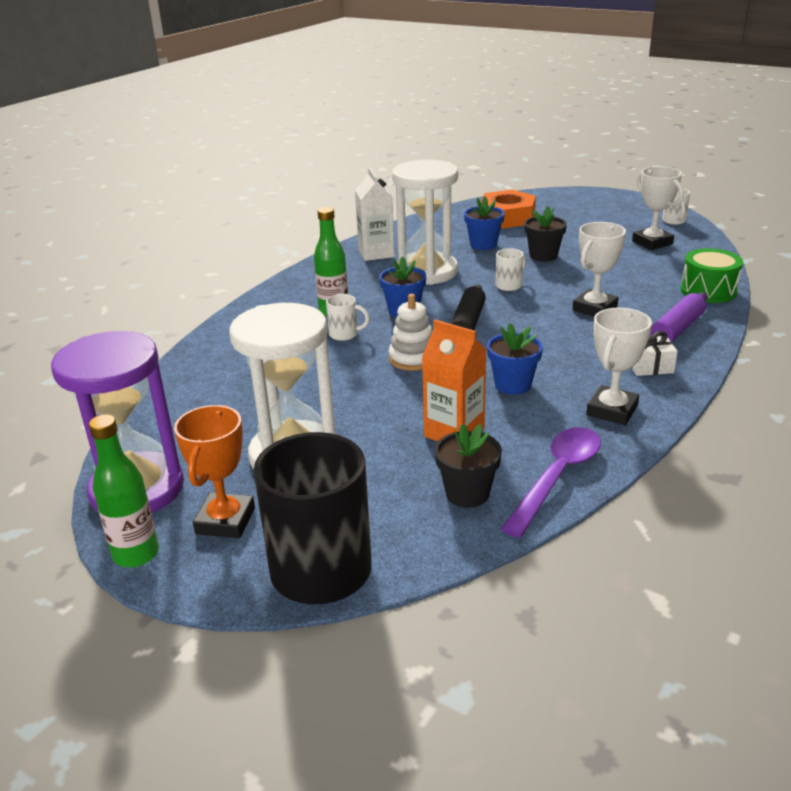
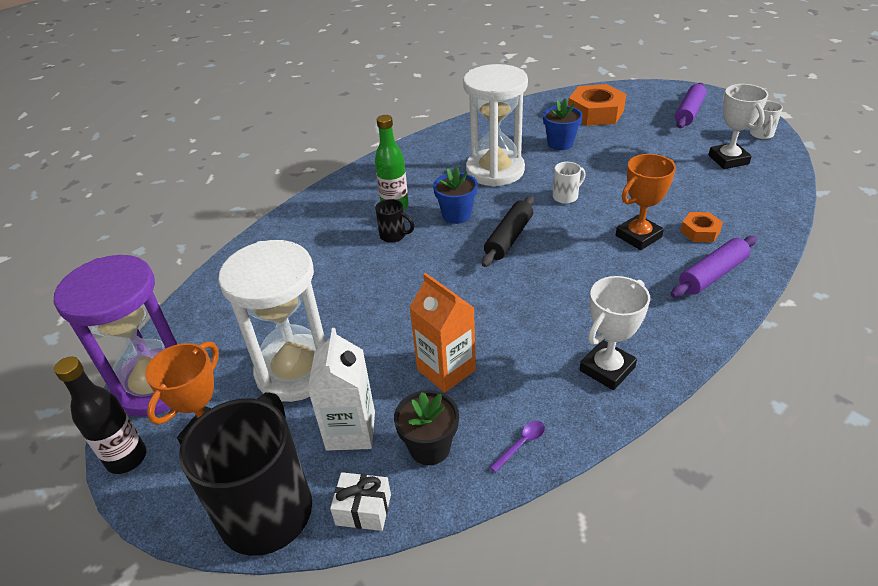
camera: 15 degrees right, 10 degrees up
green bottle [89,415,159,567] -> black bottle [54,357,146,474]
white mug [326,294,370,341] -> black mug [375,199,414,243]
white carton [355,167,395,261] -> white carton moved to [308,328,375,451]
white stacking toy [389,294,432,371] -> none
blue flower pot [487,323,543,395] -> none
purple spoon [501,427,601,538] -> purple spoon [490,421,545,472], size x0.42
black flower pot [524,206,567,262] -> none
white trophy [572,222,626,317] -> orange trophy [616,154,676,250]
white gift [631,331,678,376] -> white gift moved to [330,472,391,531]
green drum [681,248,743,303] -> none
none -> purple rolling pin [675,83,707,128]
none -> orange nut [680,212,723,242]

